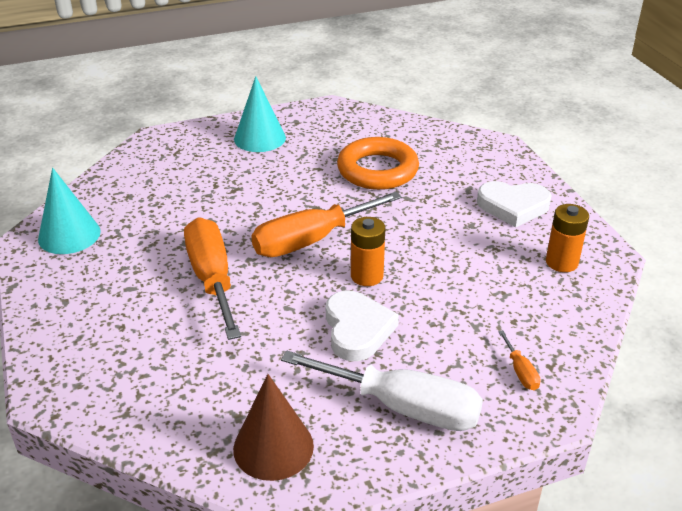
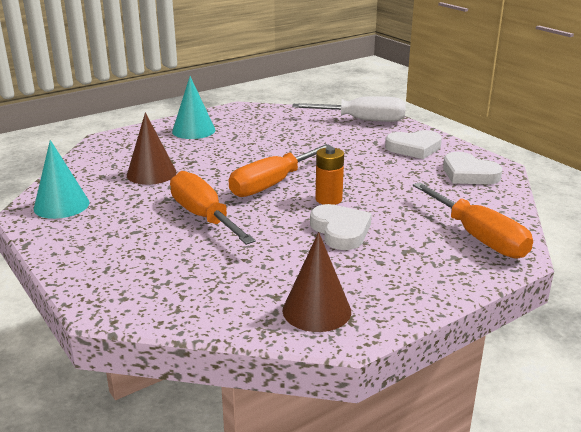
camera: 15 degrees left, 10 degrees down
white screwdriver [281,351,483,431] -> white screwdriver moved to [292,96,406,122]
orange ring [337,137,419,190] -> none
orange screwdriver [498,330,540,390] -> orange screwdriver [413,182,533,258], size x2.44
orange battery [546,204,589,272] -> white heart [443,152,502,184]
none -> brown cone [127,112,177,185]

